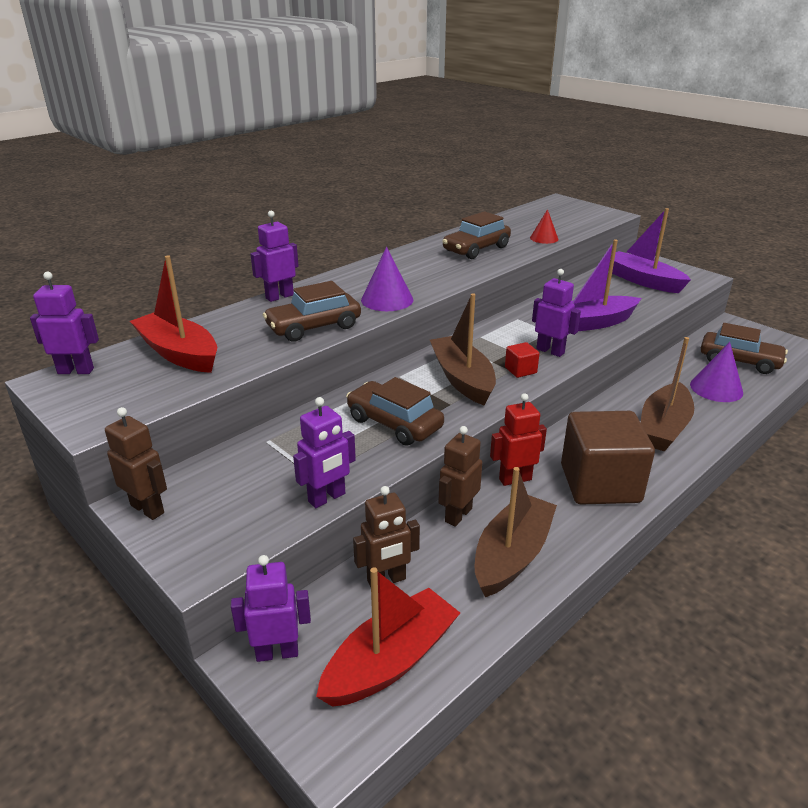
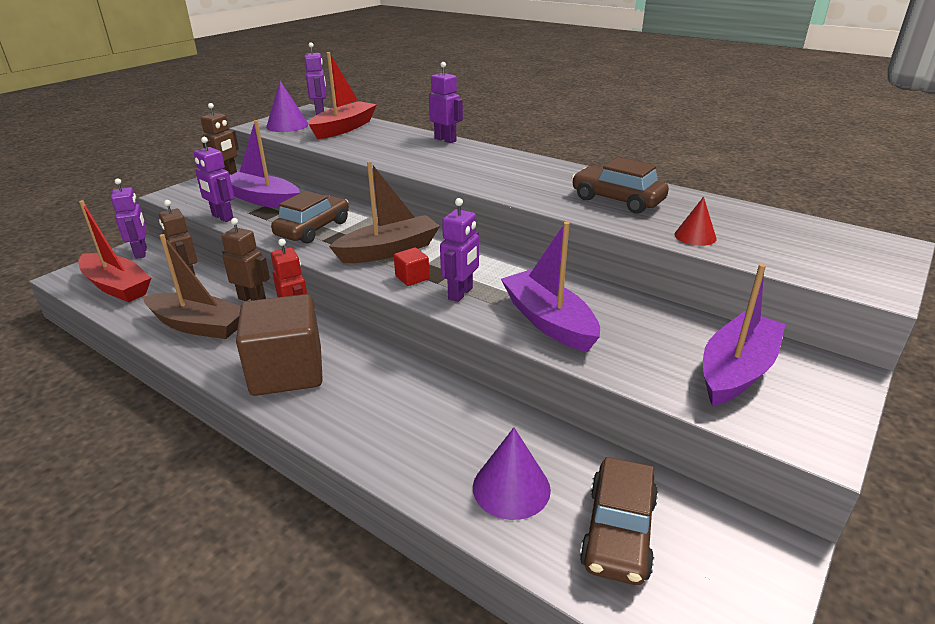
camera: 80 degrees right, 0 degrees up
brown car [263,281,361,342] -> none
purple cone [361,247,413,311] -> purple cone moved to [266,81,309,132]
brown boat [641,337,694,452] -> none
none -> purple boat [230,120,300,208]

